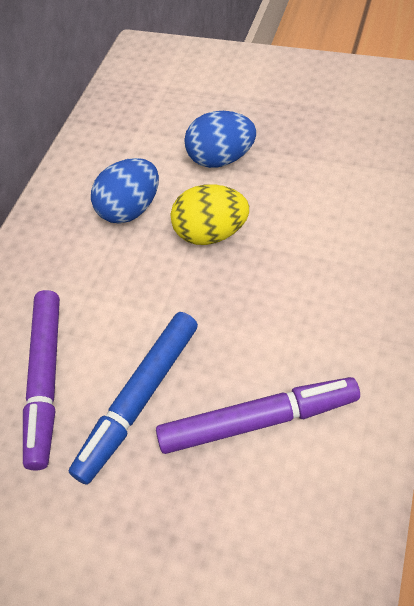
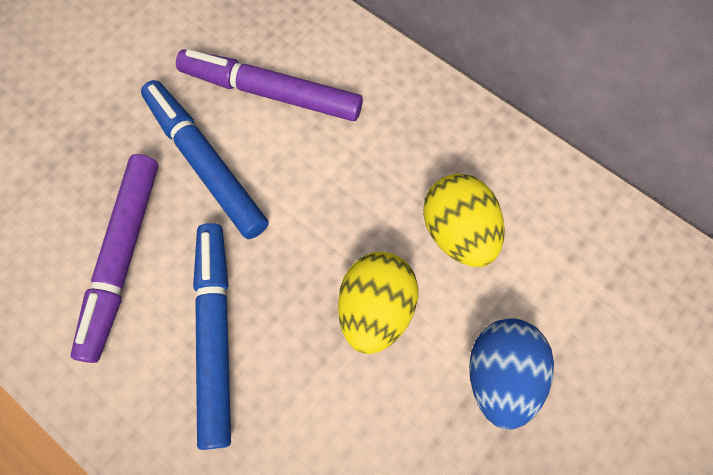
camera: 105 degrees right, 15 degrees up
blue egg [91,158,159,223] -> yellow egg [423,173,505,267]
none -> blue marker [193,223,231,450]

